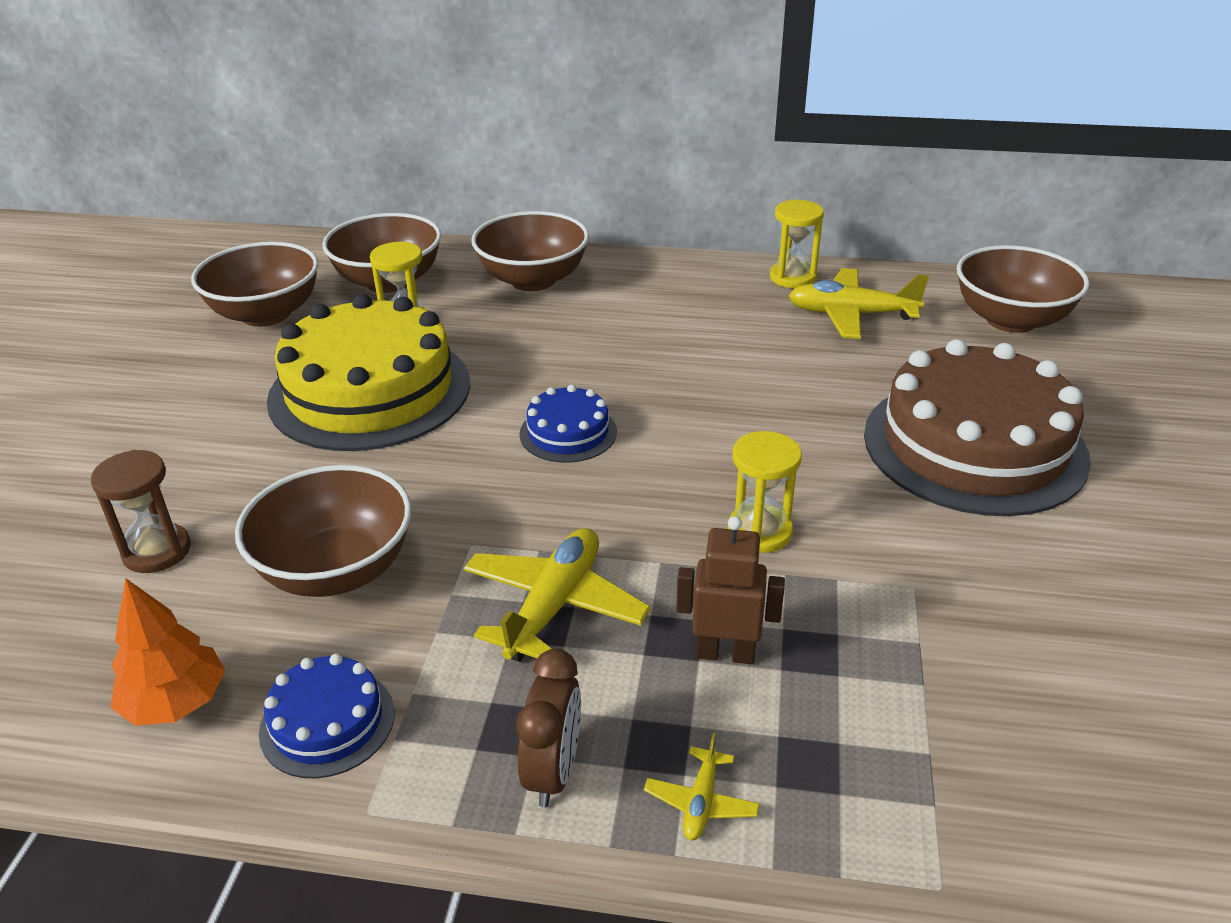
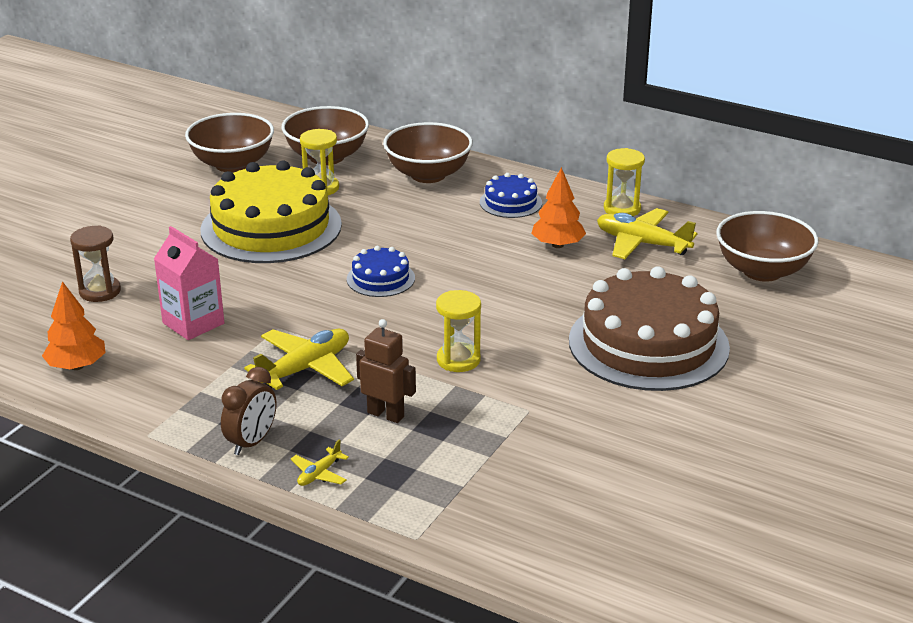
camera: 20 degrees right, 5 degrees down
brown bowl [235,465,412,597] -> pink carton [154,226,224,340]
blue cake [259,654,394,778] -> blue cake moved to [480,173,542,218]
none -> orange tree [531,167,586,248]

